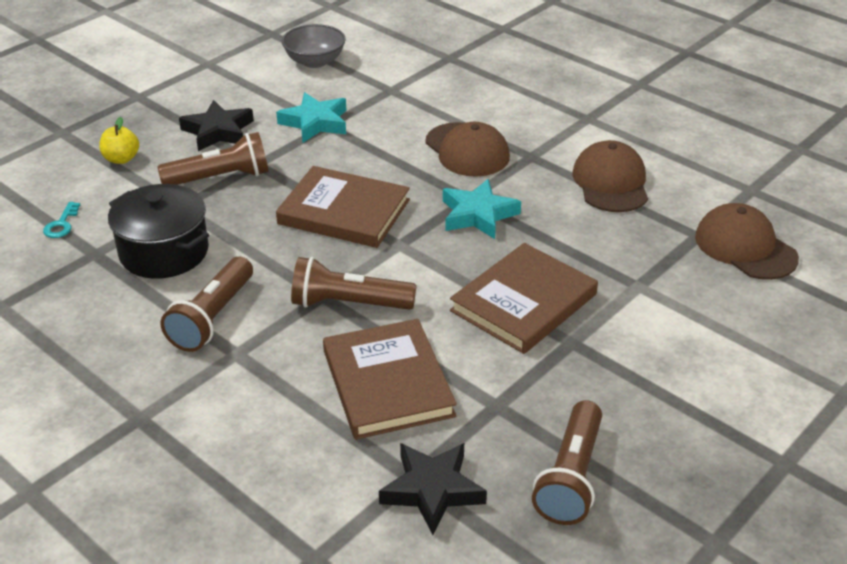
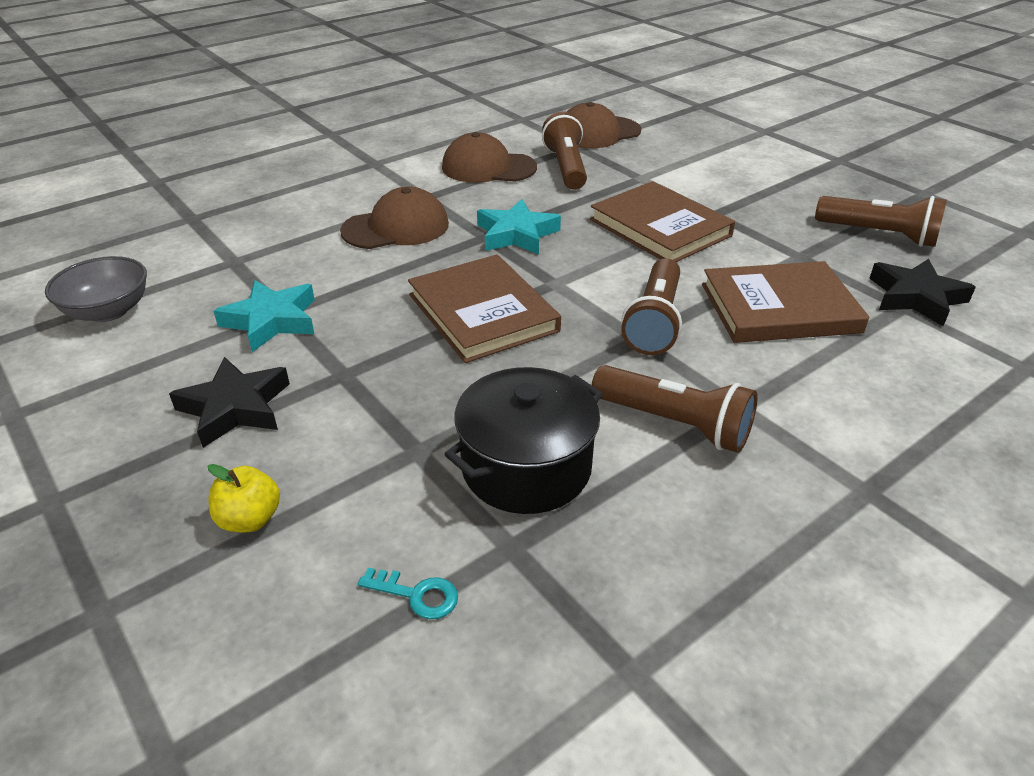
camera: 80 degrees left, 0 degrees up
brown flashlight [157,132,269,185] -> brown flashlight moved to [542,111,587,190]
brown book [276,166,410,248] -> brown book turned 60 degrees counterclockwise [408,254,561,363]

